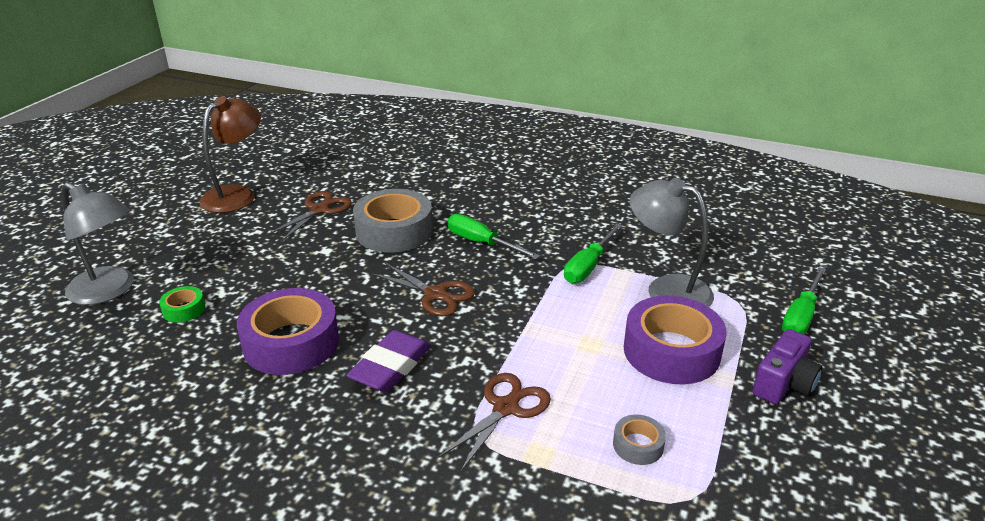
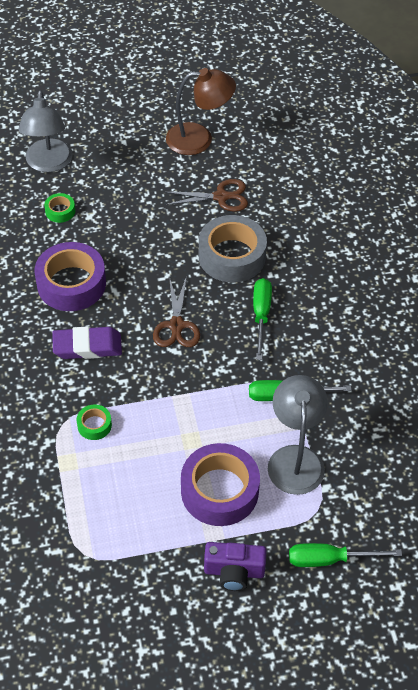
camera: 55 degrees right, 20 degrees up
brown scissors [438,373,551,471] -> green tape [77,405,112,440]
grey tape [613,414,666,465] -> none

